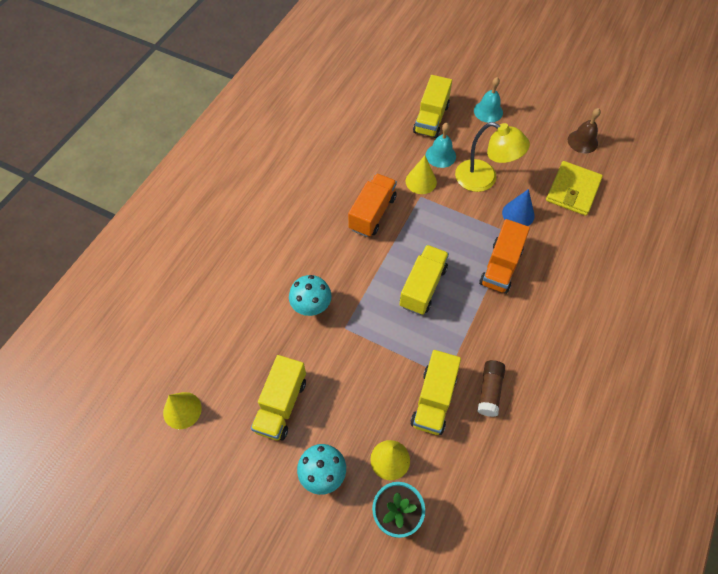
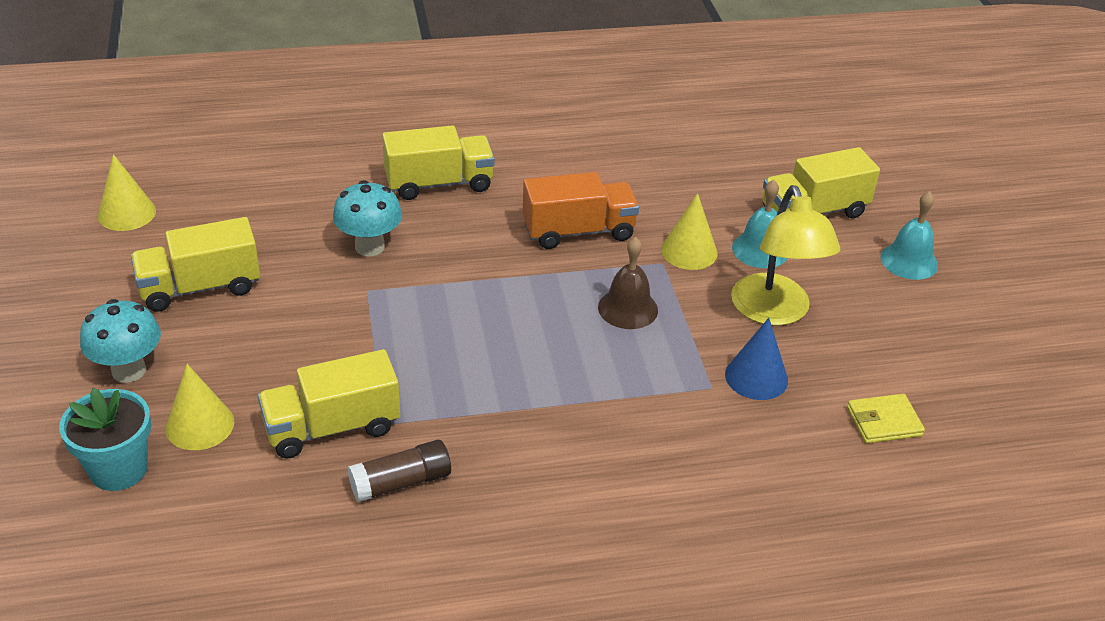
camera: 50 degrees right, 20 degrees down
yellow truck [399,245,449,315] -> yellow truck moved to [382,125,495,200]
orange truck [479,219,530,294] -> none
yellow wallet [546,161,603,216] -> yellow wallet [847,394,925,443], size x0.59
brown bell [568,108,601,153] -> brown bell moved to [598,237,658,329]

